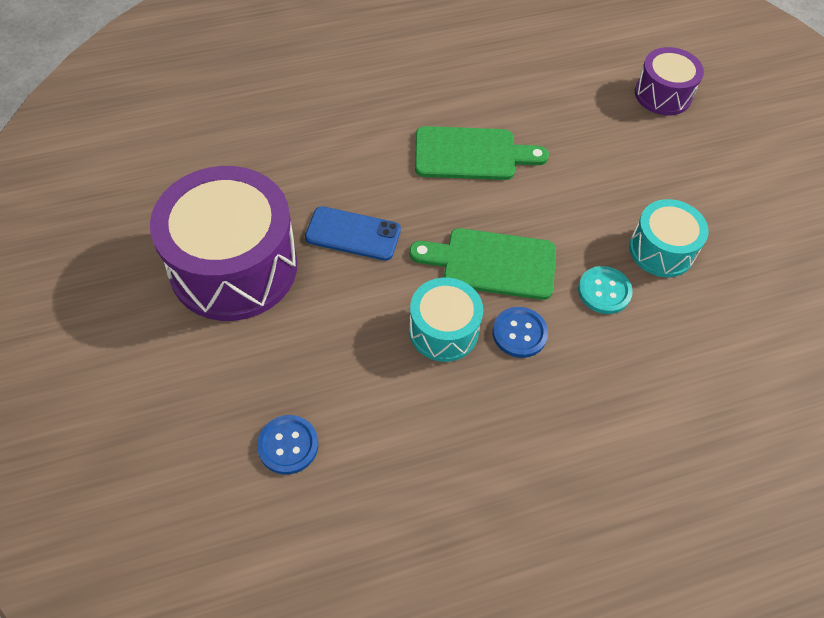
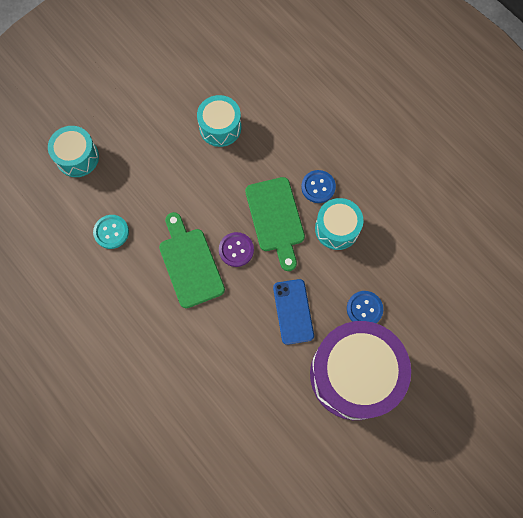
camera: 110 degrees left, 15 degrees up
blue button [257,415,318,474] -> blue button moved to [347,291,383,323]
turquoise button [578,266,633,314] -> turquoise button moved to [93,215,129,249]
purple drum [635,47,704,115] -> turquoise drum [48,126,99,177]
none -> purple button [219,232,254,267]

